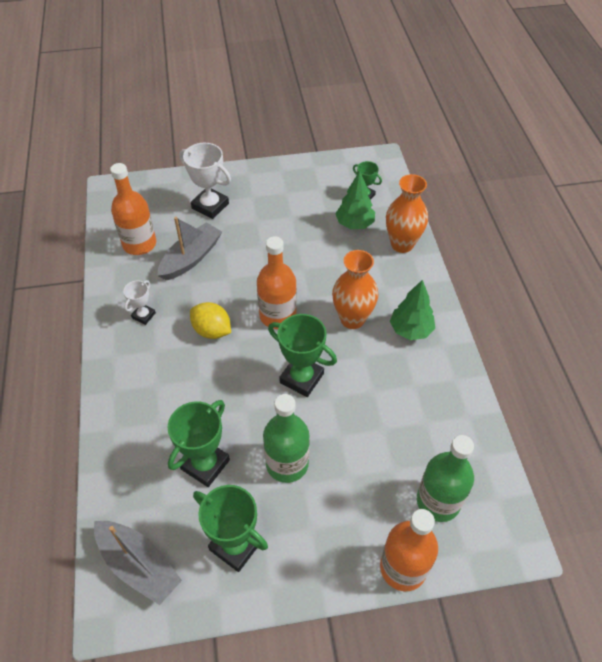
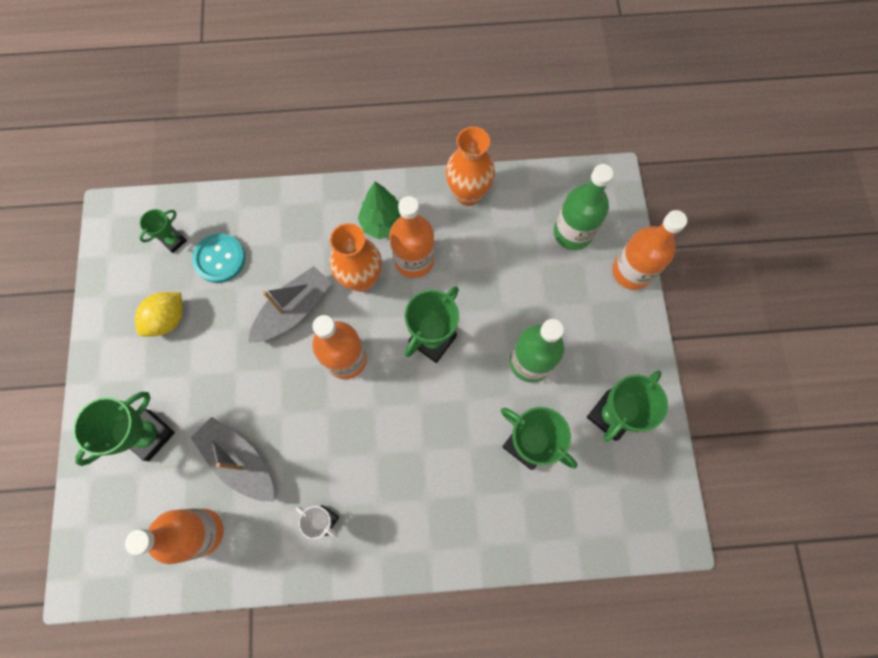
camera: 85 degrees left, 20 degrees up
grey boat [94,521,182,605] -> grey boat moved to [248,266,332,343]
white trophy [179,143,231,219] -> green trophy [73,392,175,466]
yellow lemon [190,302,231,339] -> yellow lemon moved to [135,292,183,337]
green tree [335,171,375,229] -> turquoise button [192,233,245,283]
orange vase [386,174,428,253] -> orange vase moved to [446,127,495,206]
none -> orange bottle [389,196,435,278]

